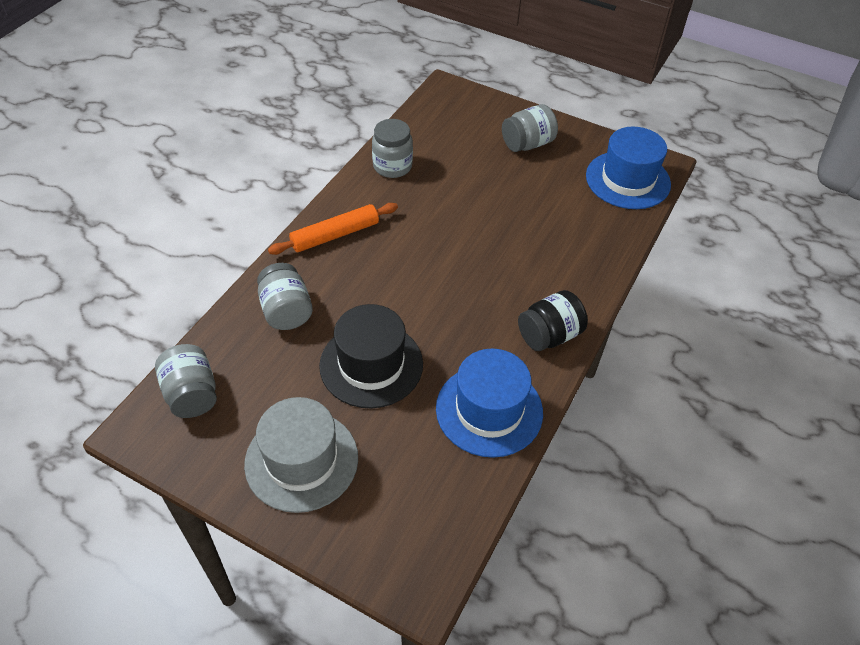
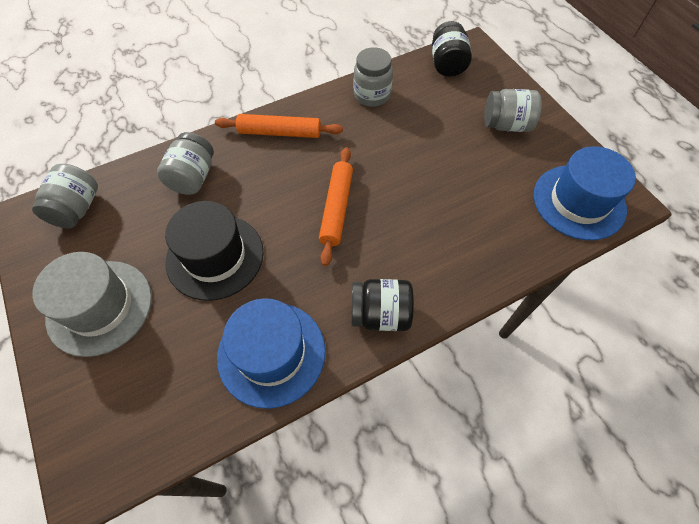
camera: 35 degrees right, 10 degrees up
none -> orange rolling pin [319,147,353,266]
none -> black jar [432,21,472,77]

